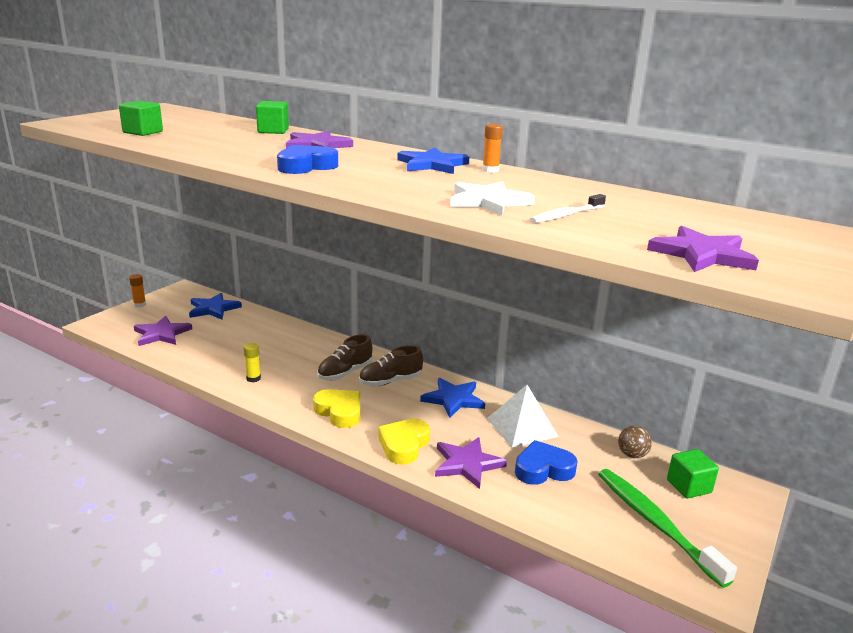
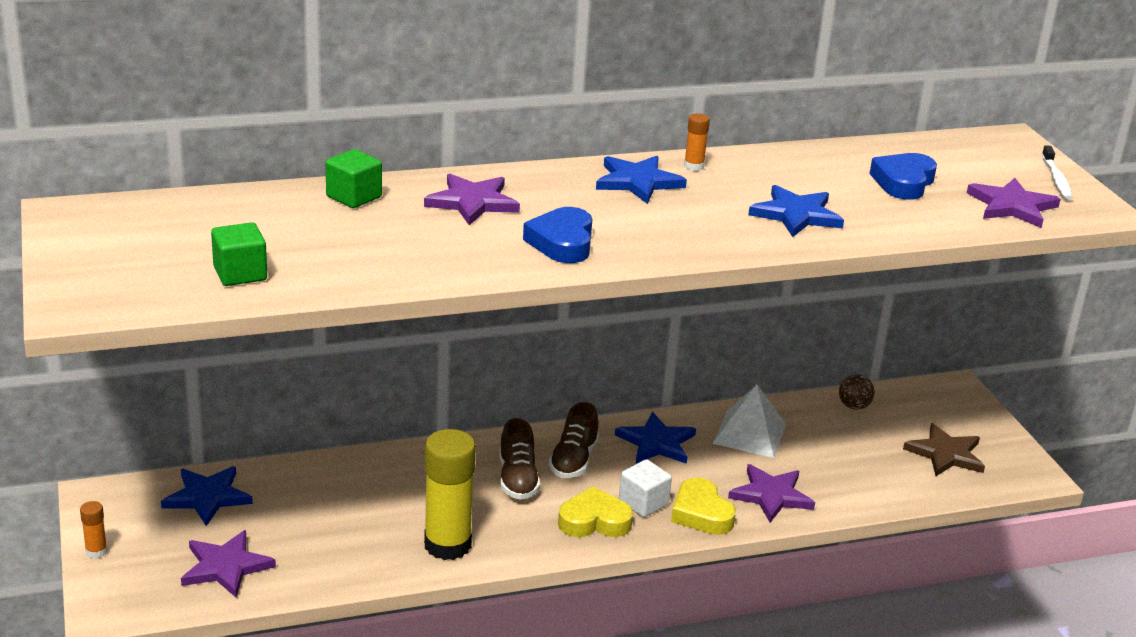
camera: 50 degrees left, 5 degrees up
yellow glue stick [244,343,261,382] -> yellow glue stick [424,429,476,560], size x2.31
white star [450,181,535,215] -> blue star [748,185,844,237]
blue heart [515,440,578,485] -> blue heart moved to [869,153,937,200]
white toothbrush [530,194,606,223] -> white toothbrush moved to [1042,145,1073,200]
green toothbrush [598,469,737,588] -> brown star [903,423,985,476]
green cube [667,449,719,498] -> none
none -> white cube [619,459,672,517]

